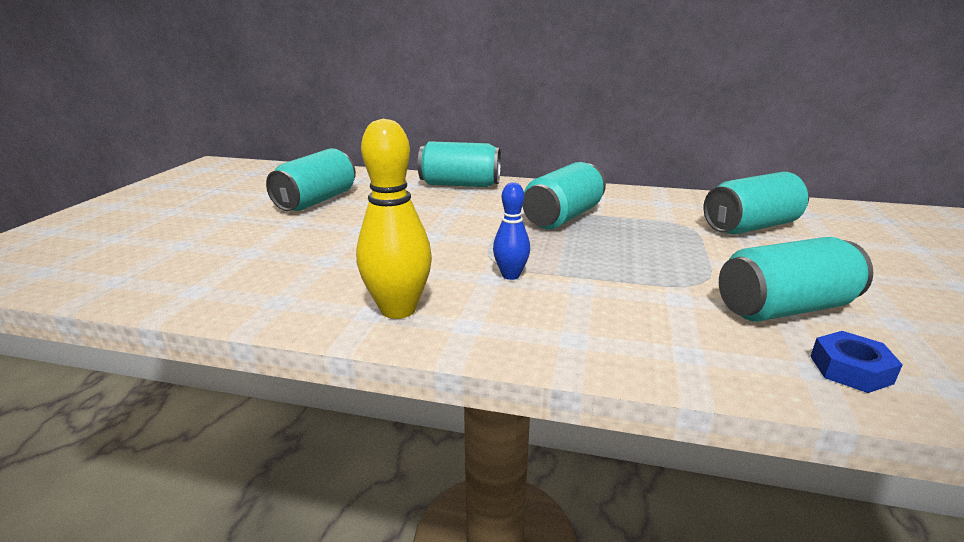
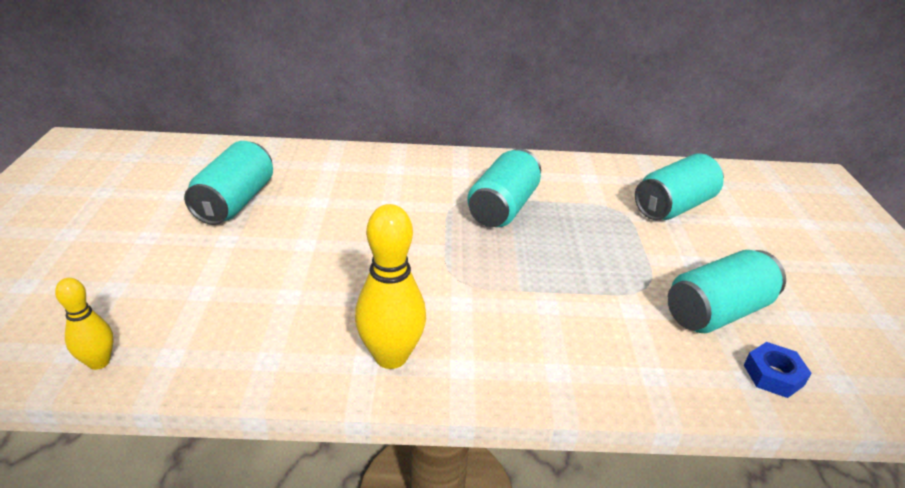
camera: 15 degrees left, 10 degrees up
turquoise can [418,141,501,187] -> none
blue bowling pin [493,182,530,280] -> none
none -> yellow bowling pin [55,278,113,370]

